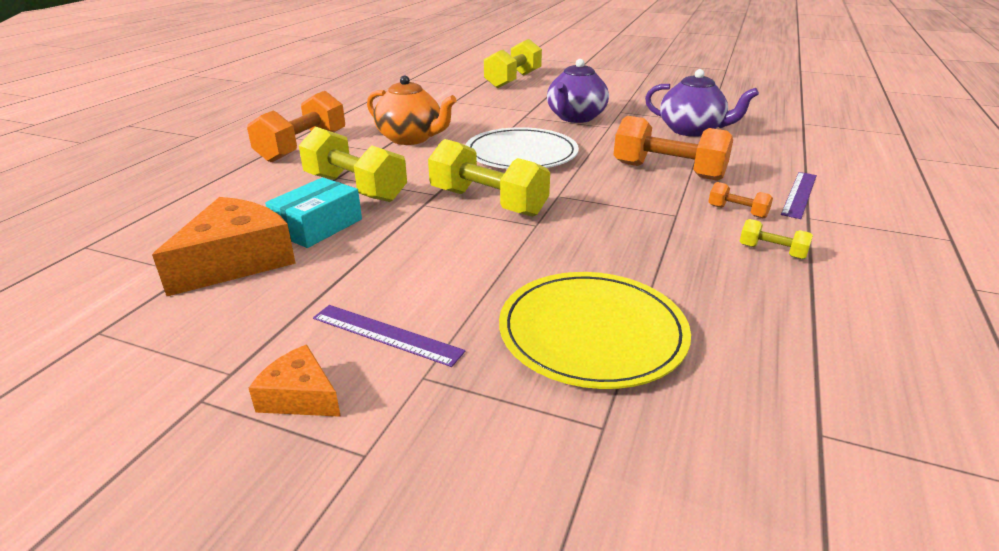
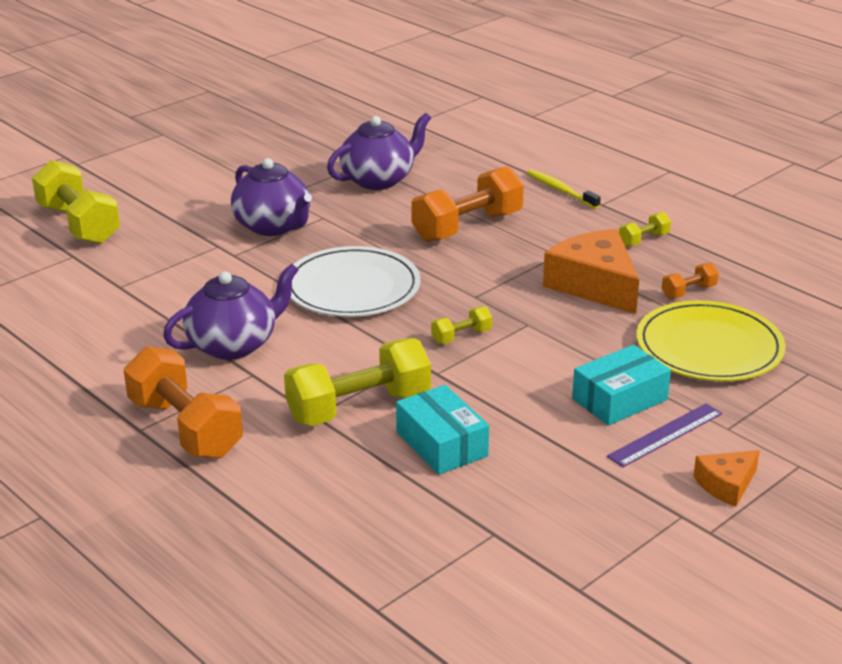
camera: 65 degrees left, 0 degrees up
orange cheese [152,197,296,296] -> orange cheese moved to [543,229,639,314]
orange teapot [367,75,457,145] -> purple teapot [163,264,298,360]
yellow dumbbell [428,139,550,217] -> yellow dumbbell [431,306,492,344], size x0.46
orange dumbbell [708,182,773,218] -> orange dumbbell moved to [662,263,719,299]
purple ruler [781,172,817,219] -> yellow toothbrush [527,170,601,209]
none -> turquoise box [572,345,671,426]

